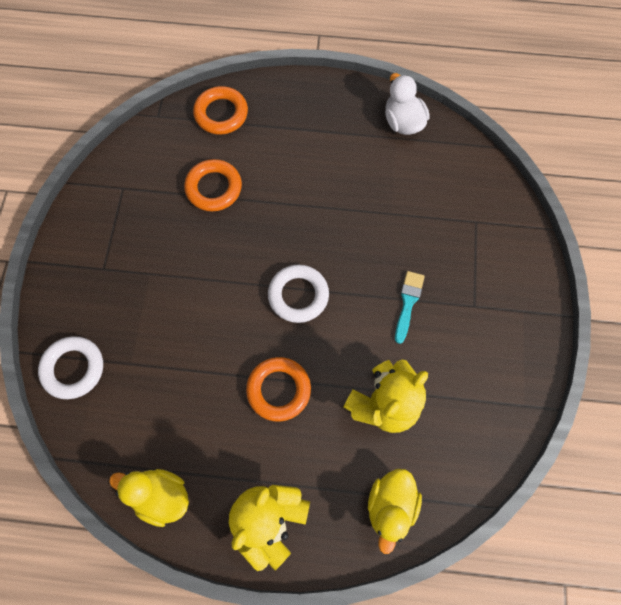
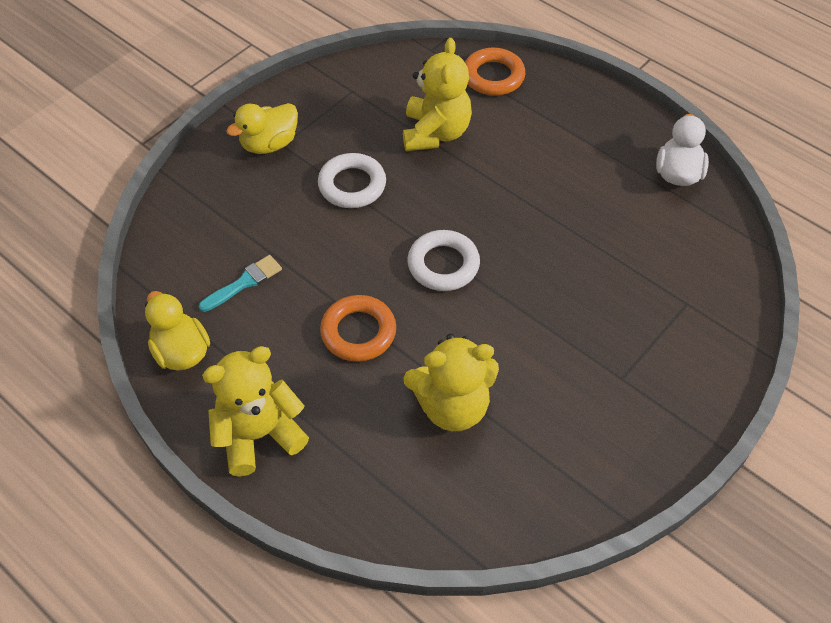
camera: 35 degrees right, 15 degrees down
white ring [38,336,103,399] -> white ring moved to [318,153,386,208]
orange ring [184,159,242,212] -> yellow teddy bear [403,38,472,151]
yellow duck [368,469,422,554] -> yellow duck moved to [226,103,298,154]
turquoise brush [395,271,425,344] -> turquoise brush moved to [199,255,282,312]

